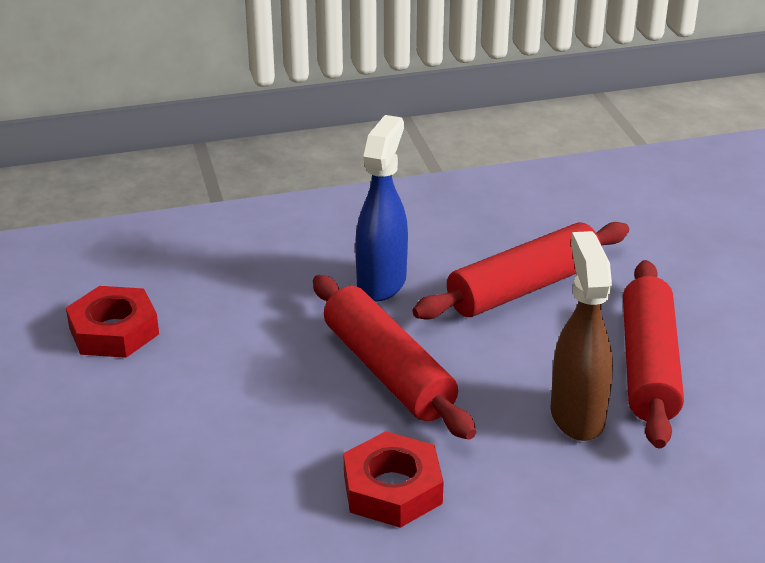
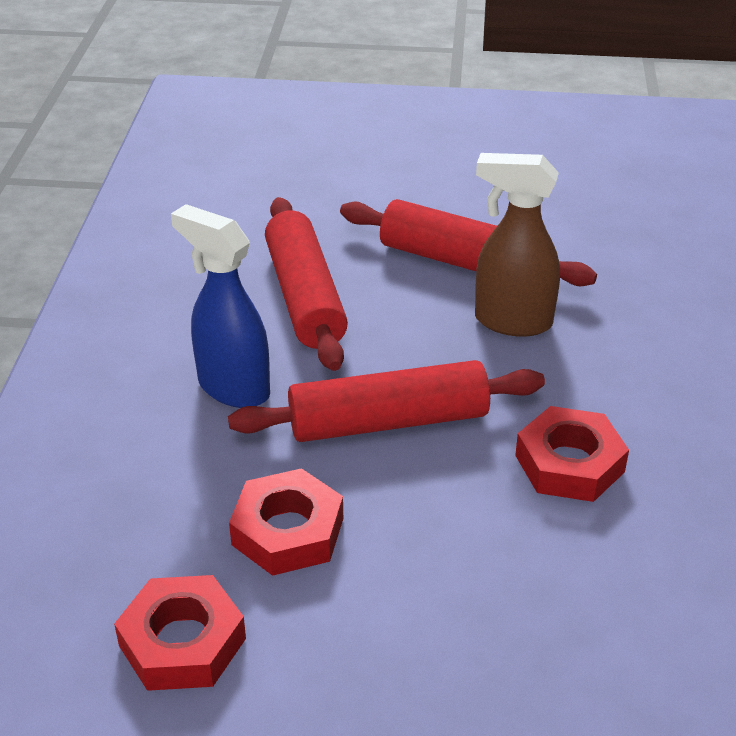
camera: 70 degrees left, 5 degrees up
none -> red nut [229,468,343,576]

